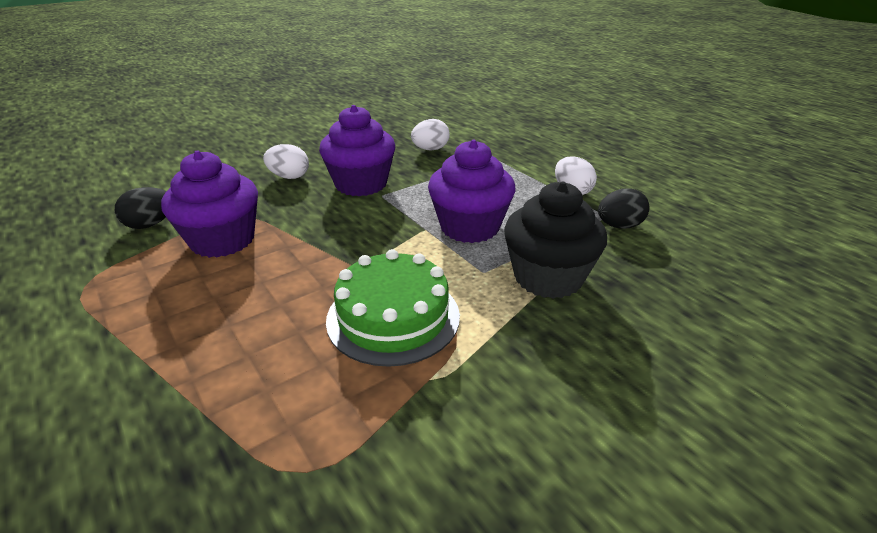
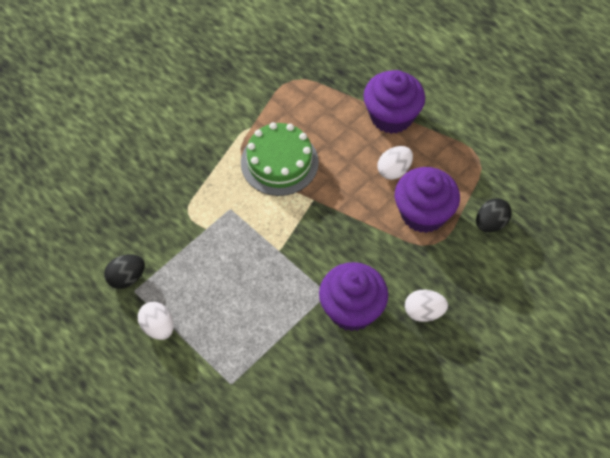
camera: 170 degrees right, 25 degrees up
white egg [411,119,450,150] -> white egg moved to [377,146,413,180]
purple cupcake [428,140,515,243] -> purple cupcake moved to [363,70,425,134]
black cupcake [504,181,607,299] -> none

